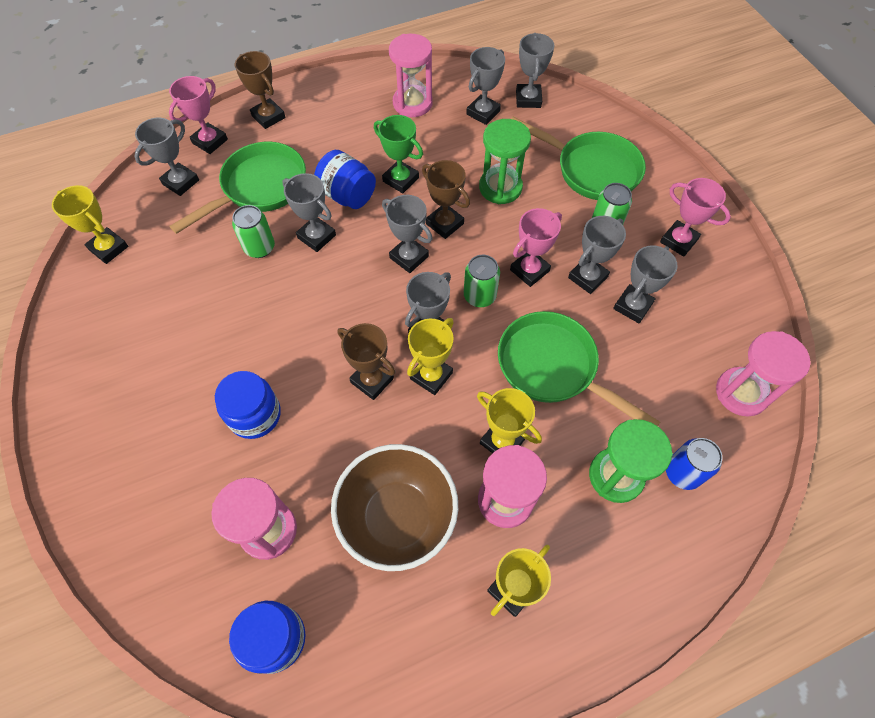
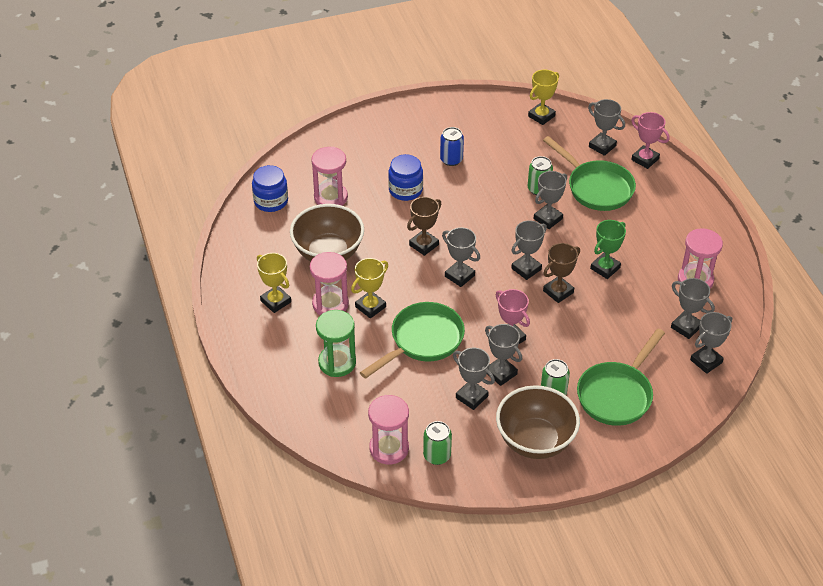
camera: 95 degrees right, 15 degrees down
brown trophy [235,51,285,129] -> none
blue jar [314,150,376,209] -> none
yellow trophy [407,318,454,395] -> none
green can [464,255,500,307] -> green can moved to [423,421,452,465]
green hourglass [479,119,531,204] -> none
grey trophy [516,33,554,108] -> grey trophy turned 45 degrees counterclockwise [690,312,732,374]
pink trophy [660,178,731,257] -> brown bowl [496,385,580,459]
blue can [666,438,723,490] -> blue can moved to [440,127,464,166]

